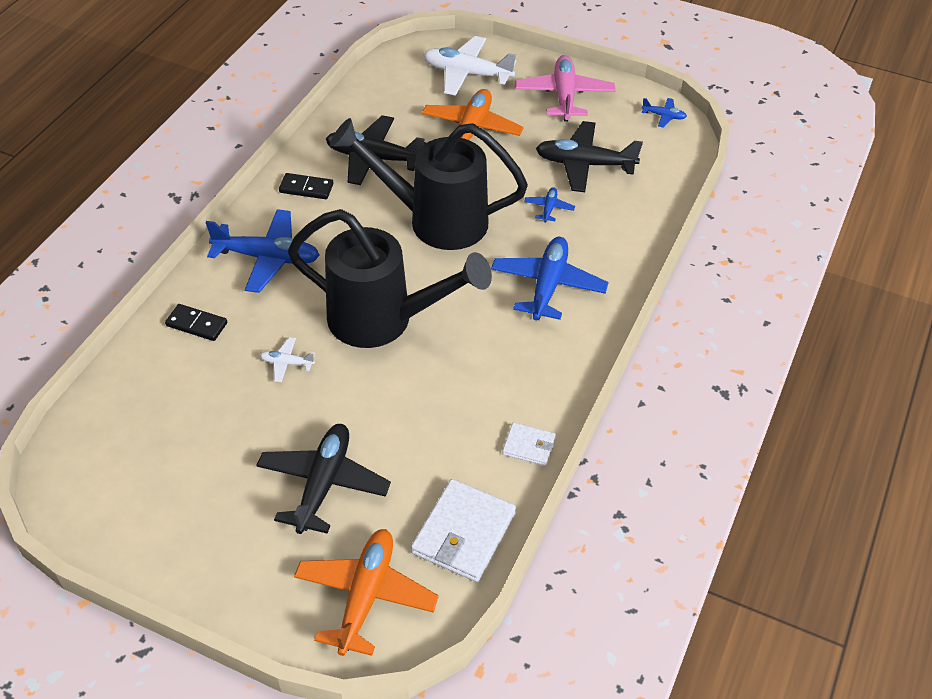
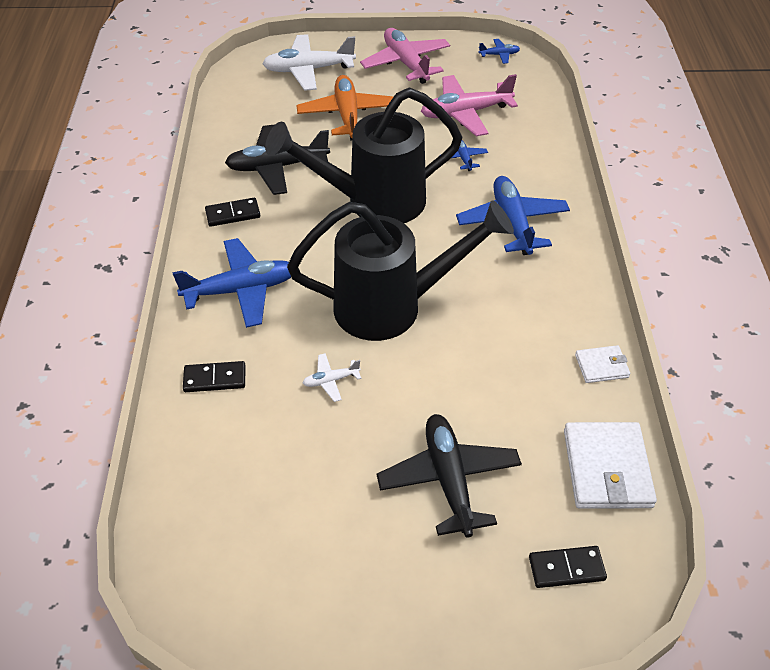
camera: 25 degrees left, 0 degrees up
orange plane [294,529,439,656] -> black domino [529,546,607,588]
black plane [536,121,643,192] -> pink plane [421,74,518,136]

